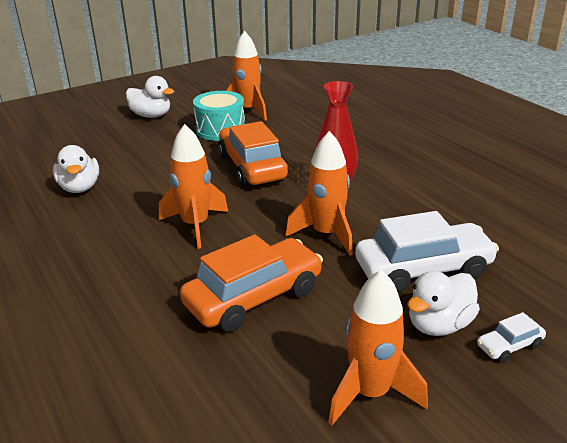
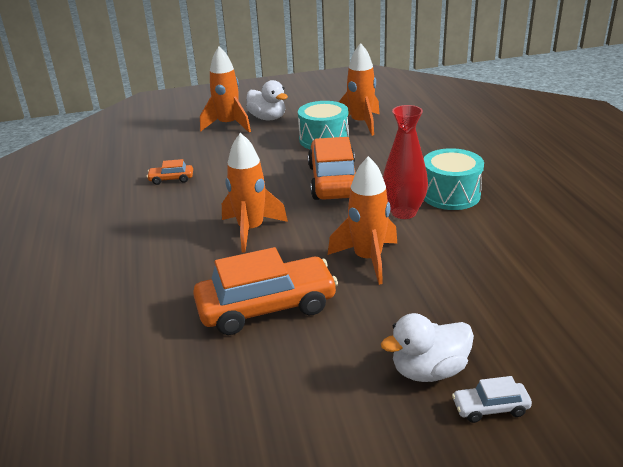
camera: 20 degrees right, 0 degrees up
white duck [53,145,99,193] -> orange car [146,159,193,185]
orange rocket [328,270,428,425] -> orange rocket moved to [200,47,251,132]
white car [355,211,499,293] -> none
none -> turquoise drum [424,148,484,210]

